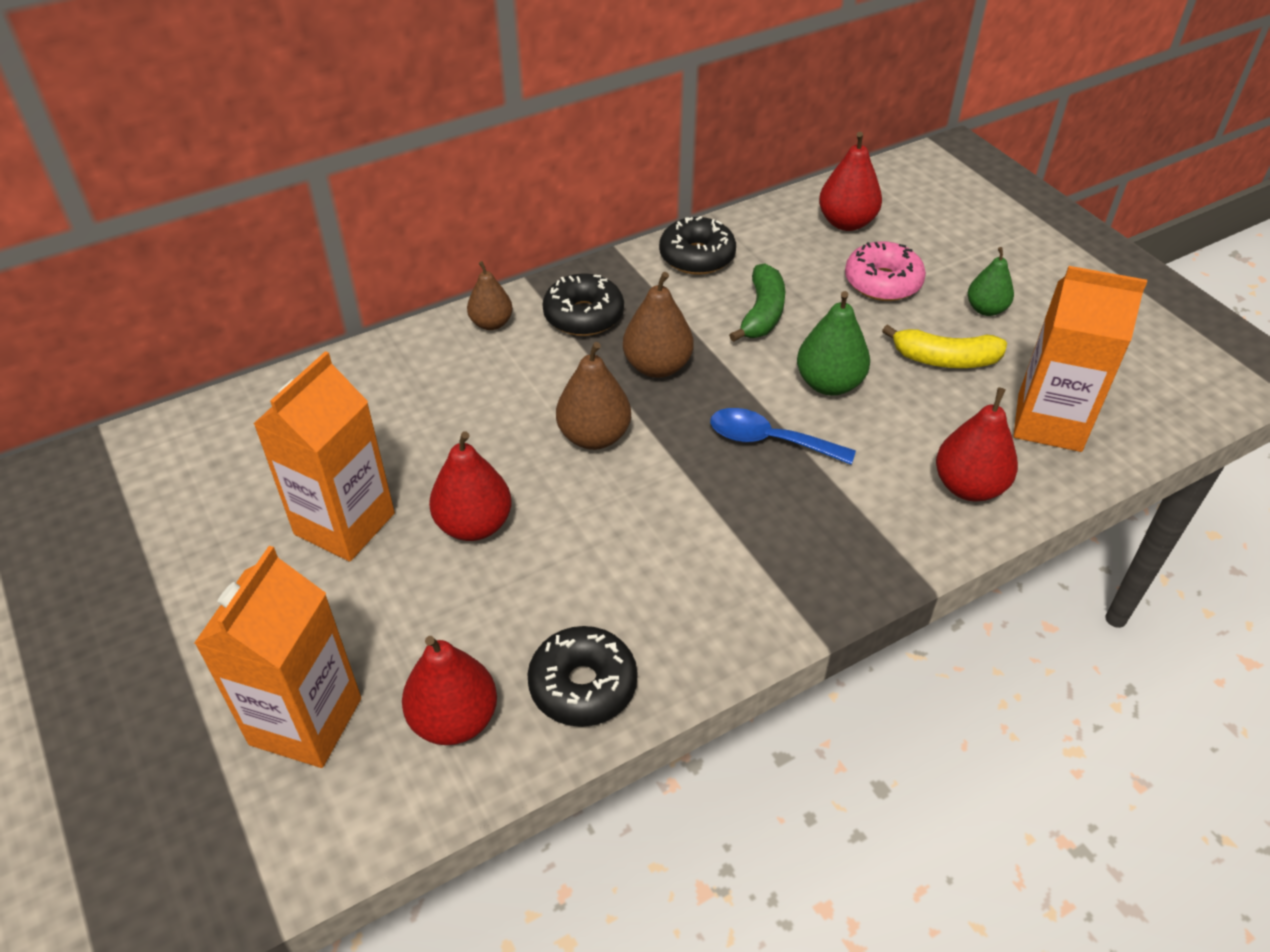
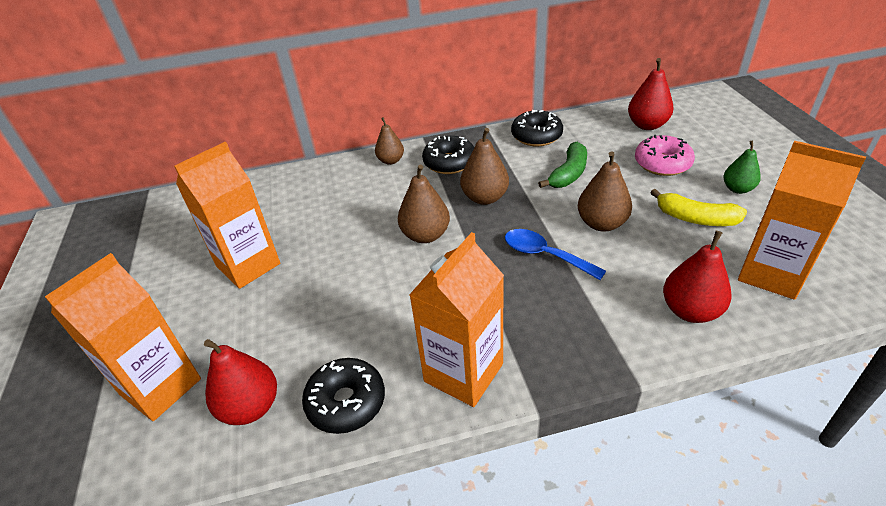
camera: 20 degrees right, 5 degrees down
red pear [429,431,511,541] -> none
green pear [797,291,870,395] -> brown pear [578,151,632,232]
none -> orange carton [409,232,504,407]

